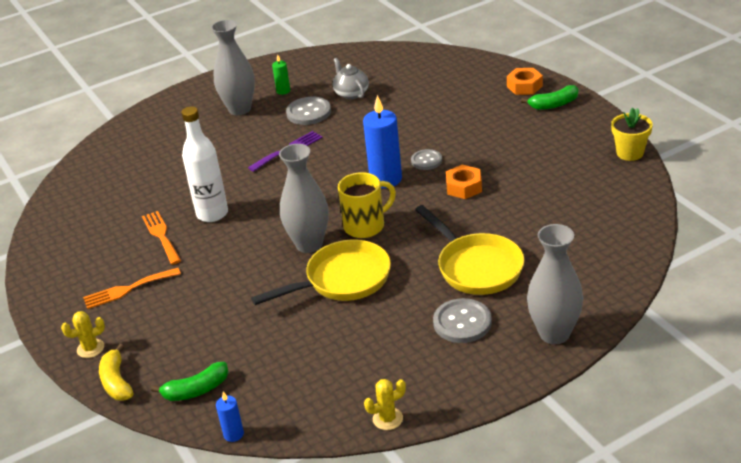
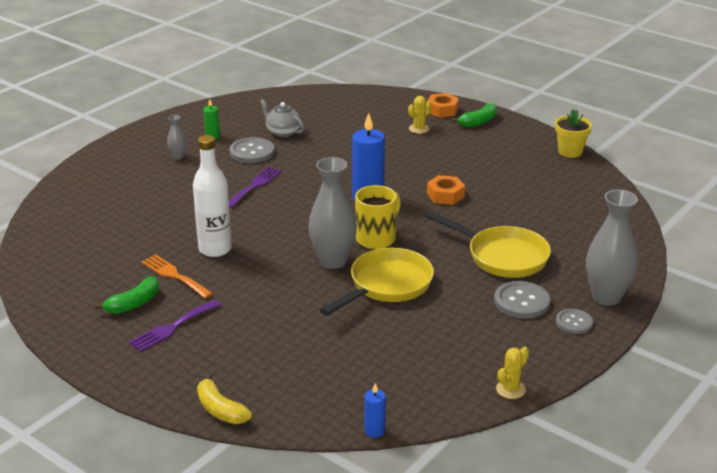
camera: 25 degrees left, 5 degrees down
yellow cactus [61,311,105,358] -> yellow cactus moved to [408,96,431,134]
orange fork [83,268,181,309] -> purple fork [129,300,221,352]
green banana [151,362,229,401] -> green banana moved to [94,277,159,314]
grey vase [211,20,255,115] -> grey vase [167,115,187,160], size x0.46
grey button [411,149,442,170] -> grey button moved to [556,309,593,334]

